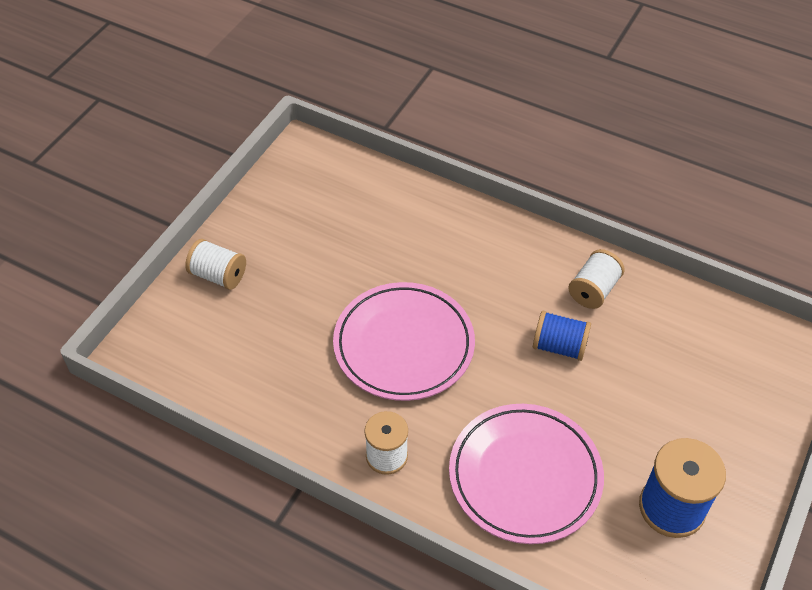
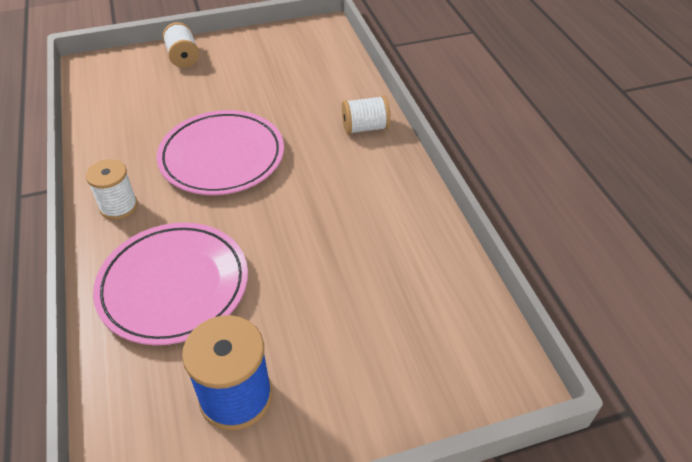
camera: 45 degrees right, 5 degrees down
blue spool [533,311,591,361] -> none
white spool [569,249,625,309] -> white spool moved to [342,95,391,134]

